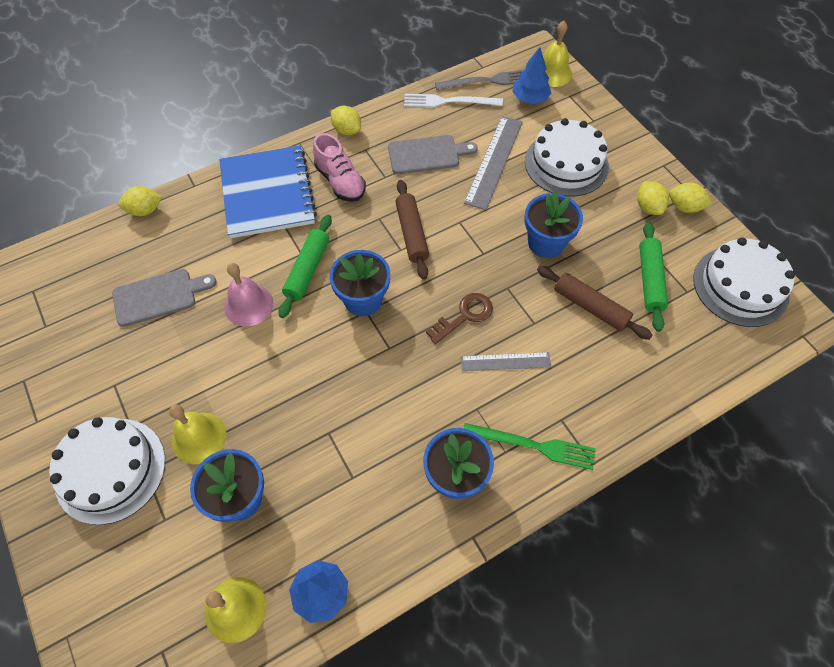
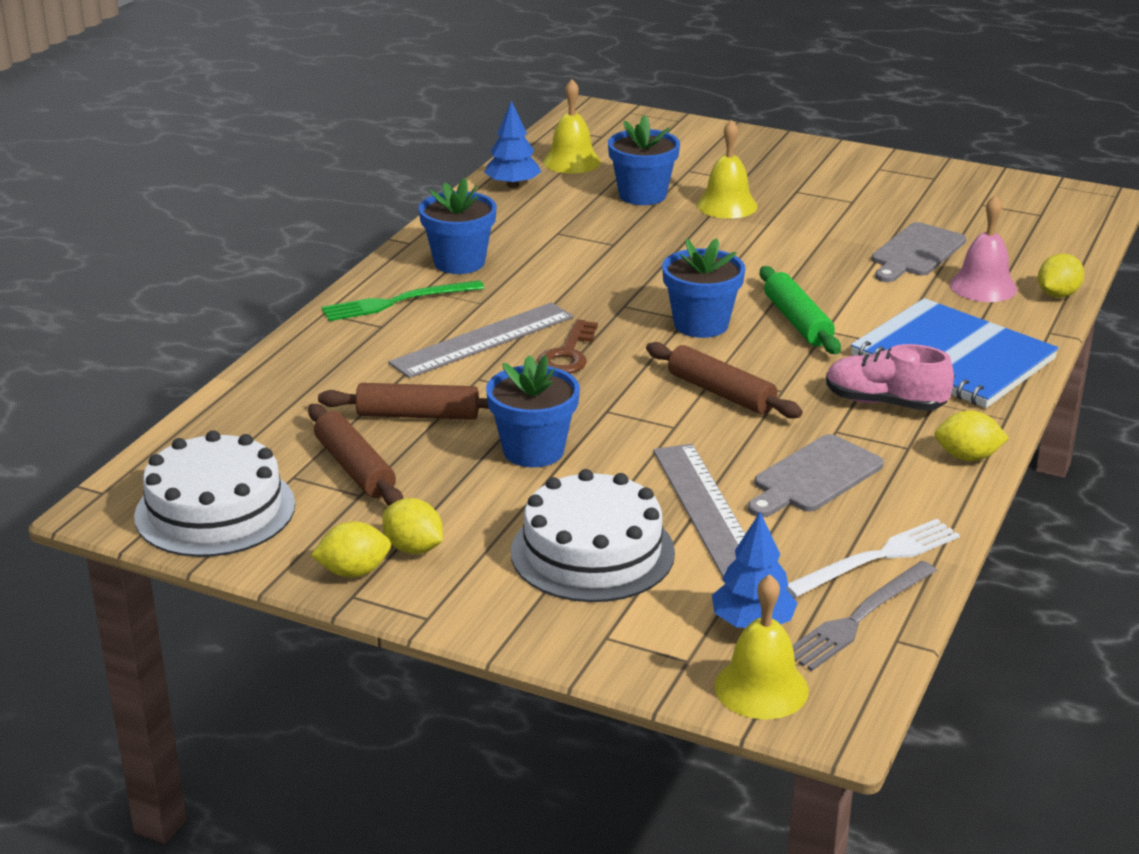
camera: 145 degrees right, 30 degrees down
white cake [49,417,165,525] -> none
pink bell [224,263,273,327] -> pink bell moved to [950,195,1017,302]
grey ruler [461,352,551,371] -> grey ruler [388,302,573,378], size x1.65
green rolling pin [639,222,668,332] -> brown rolling pin [308,404,403,506]

